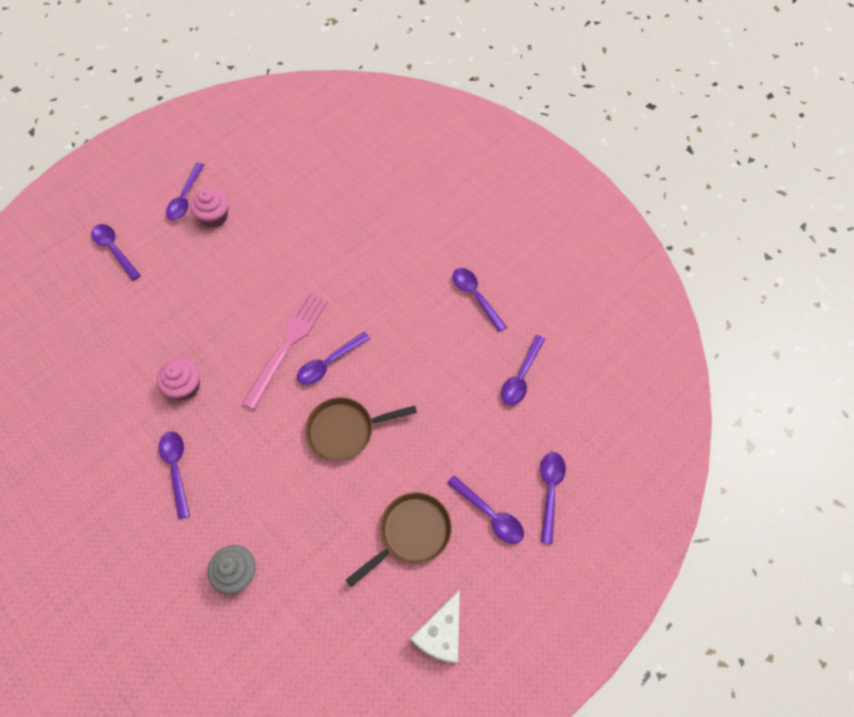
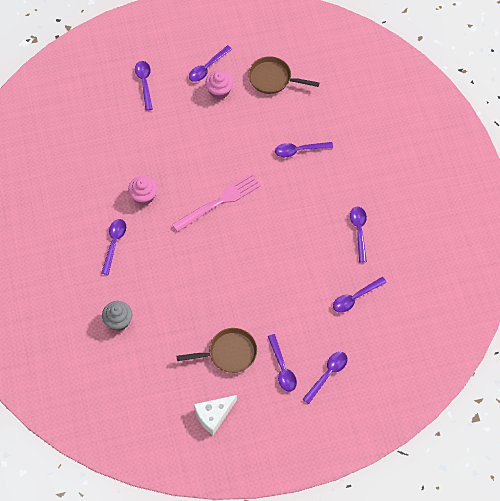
camera: 30 degrees right, 0 degrees up
purple spoon [297,332,370,385] -> purple spoon moved to [275,142,333,157]
brown pan [305,397,417,461] -> brown pan moved to [248,56,320,94]

